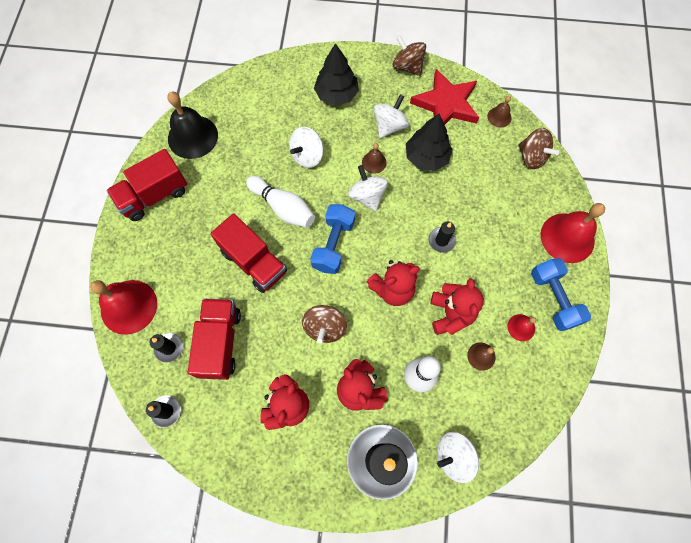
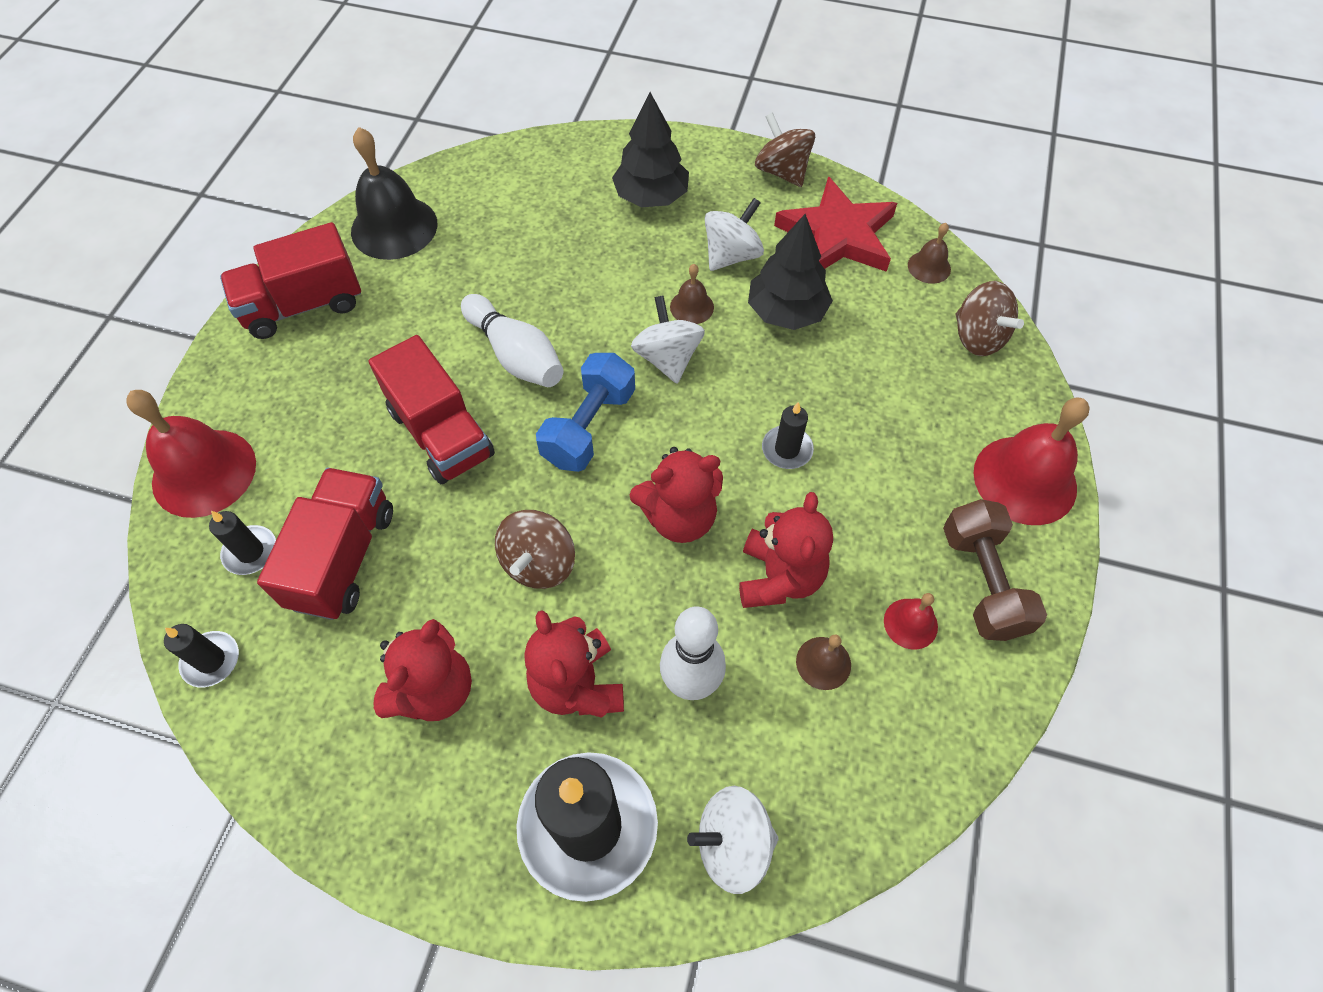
camera: 10 degrees right, 10 degrees down
white spinning top [289,127,323,168] -> none
blue dumbbell [531,258,591,331] -> brown dumbbell [943,499,1047,641]

